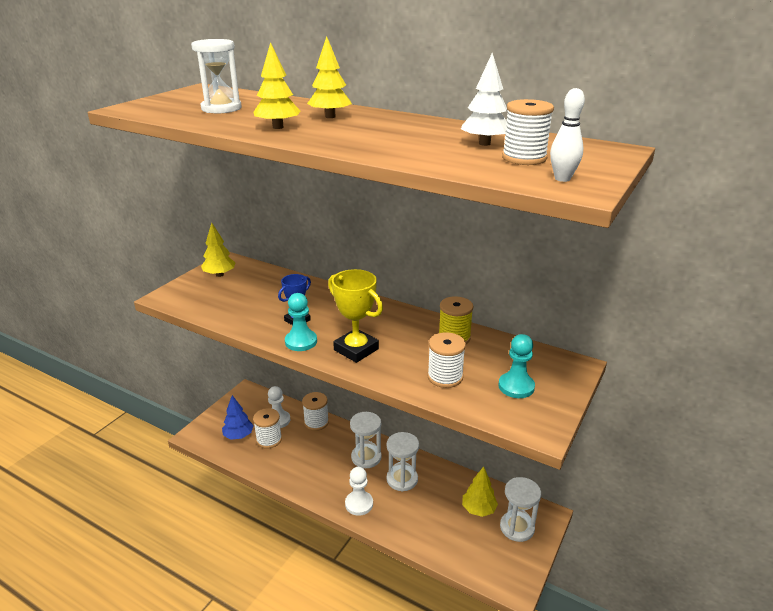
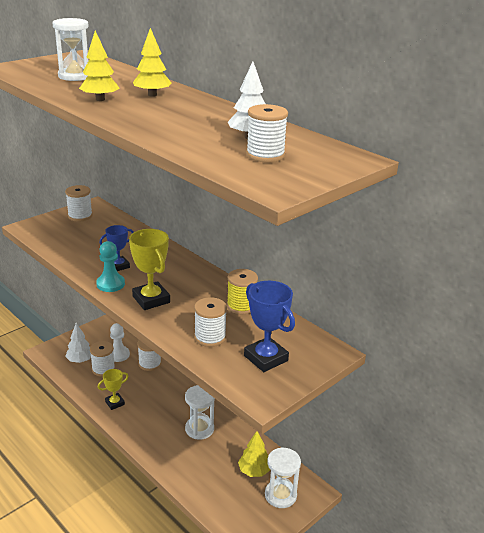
camera: 15 degrees right, 0 degrees up
yellow tree [201,222,236,277] -> white spool [65,185,93,221]
blue tree [222,395,254,440] -> white tree [65,323,91,363]
white pawn [345,467,373,516] -> none
white hourglass [350,412,382,468] -> none
turquoise pawn [499,334,535,398] -> blue trophy [244,281,295,372]
white bowling pin [550,88,585,182] -> none
none -> yellow trophy [98,369,128,410]

